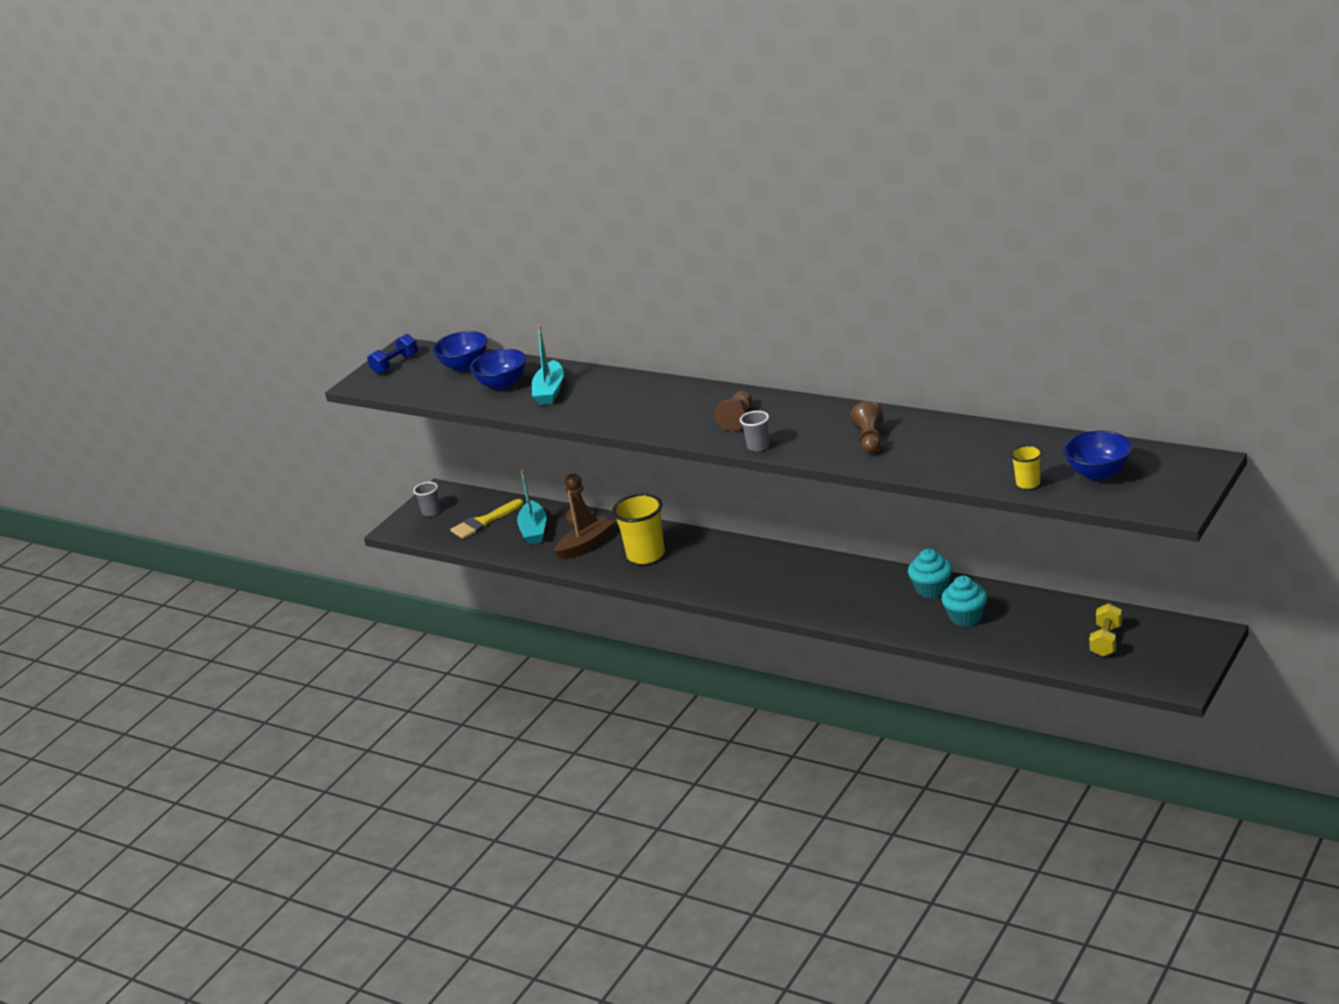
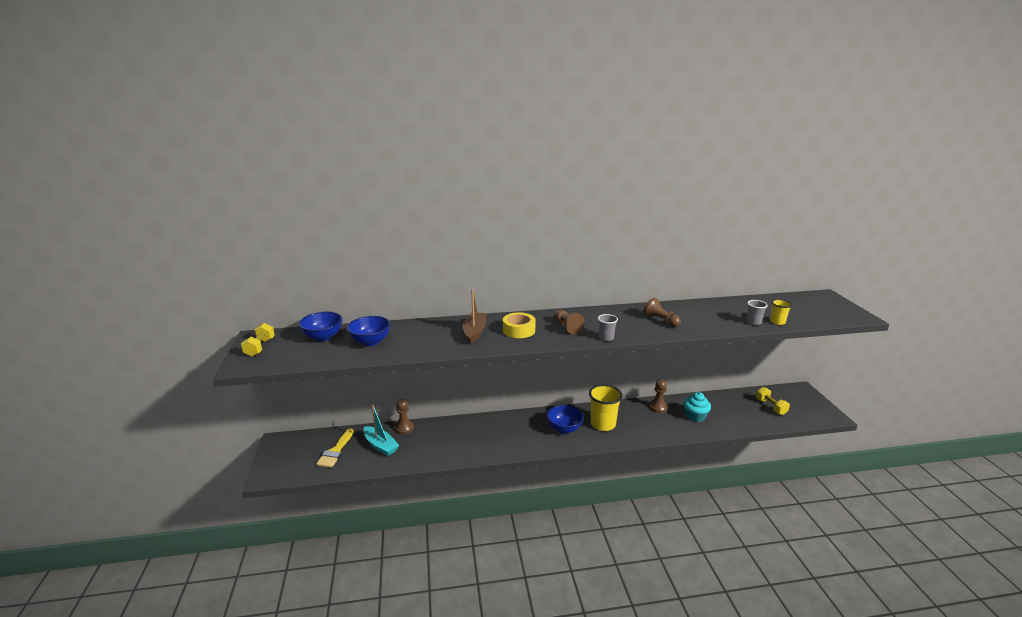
camera: 45 degrees left, 5 degrees down
blue dumbbell [367,334,418,374] -> yellow dumbbell [241,323,275,357]
grey cup [413,482,440,516] -> grey cup moved to [746,300,768,325]
turquoise boat [532,325,564,405] -> none
brown boat [554,491,615,560] -> brown boat moved to [463,289,486,344]
yellow cup [612,494,665,564] -> yellow cup moved to [589,385,623,431]
turquoise cupcake [908,548,953,598] -> brown pawn [649,379,668,413]
blue bowl [1063,431,1132,481] -> blue bowl moved to [547,405,584,434]
none -> yellow tape [503,312,536,338]

